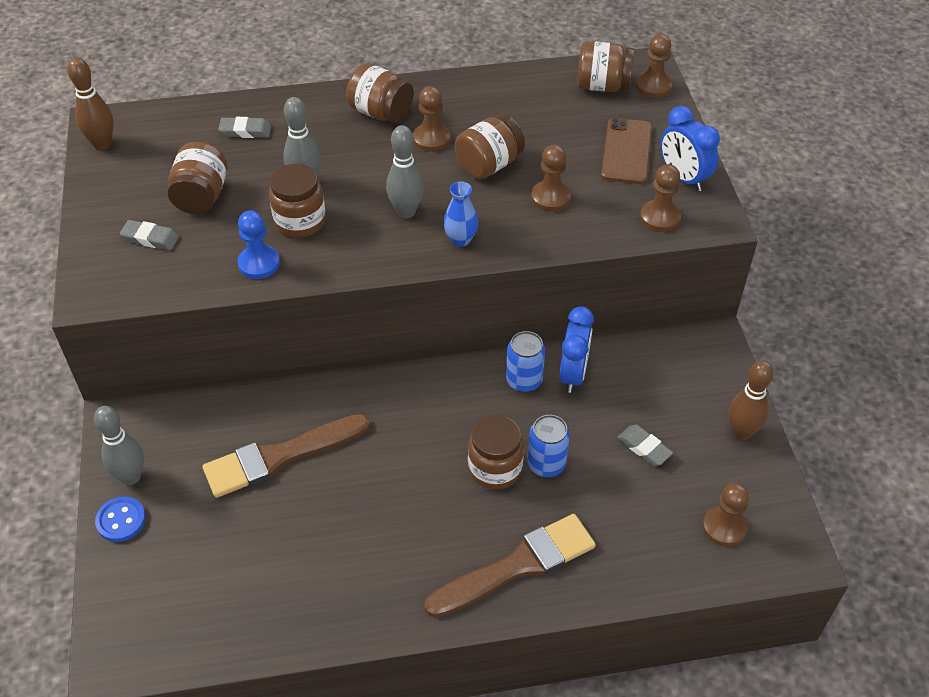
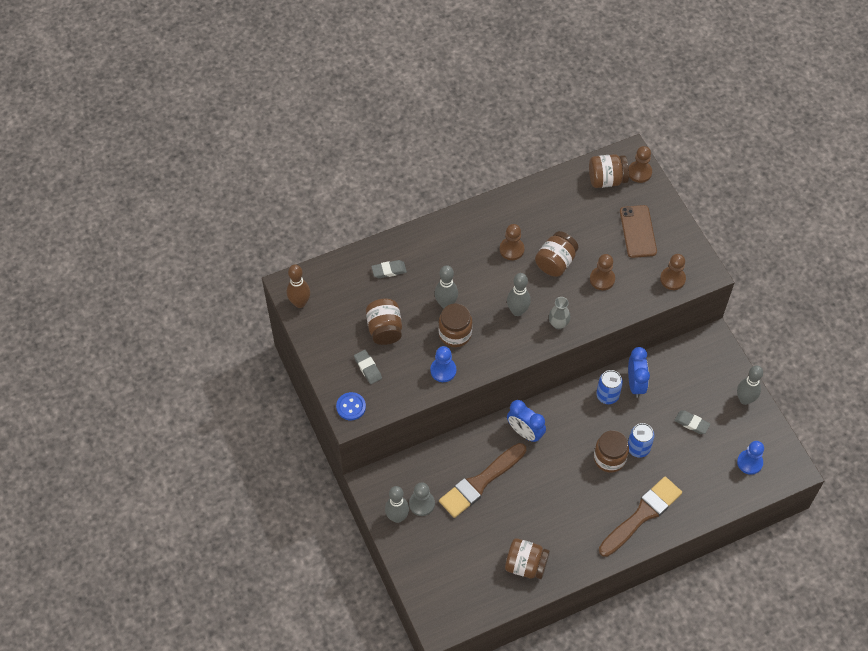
camera: 15 degrees left, 10 degrees up
blue button [95,496,146,542] -> blue button moved to [336,392,366,420]
grey eraser [120,220,179,250] -> grey eraser turned 60 degrees clockwise [354,350,382,384]
brown jar [346,63,414,123] -> brown jar moved to [505,538,550,579]
blue vase [443,182,478,247] -> grey vase [549,297,571,329]
blue clock [661,106,720,191] -> blue clock moved to [507,400,546,442]
brown pawn [703,483,749,547] -> blue pawn [737,441,764,475]
brown bowling pin [728,360,774,440] -> grey bowling pin [737,365,763,405]
none -> grey pawn [409,482,435,516]

